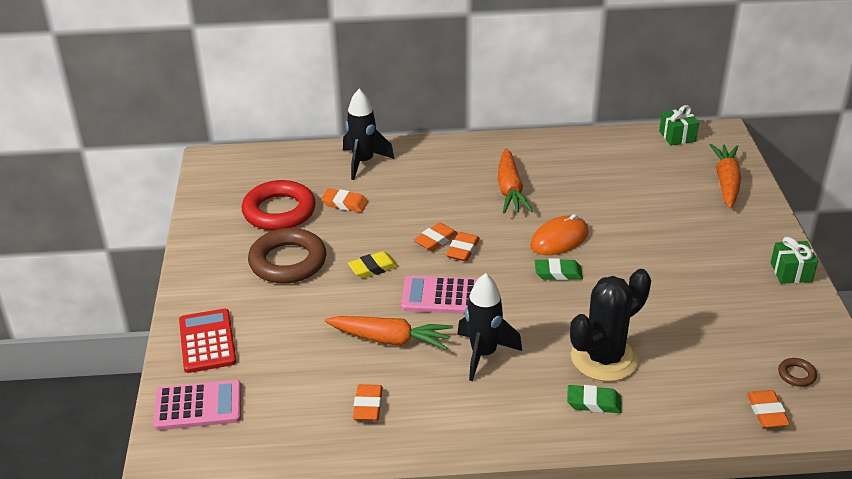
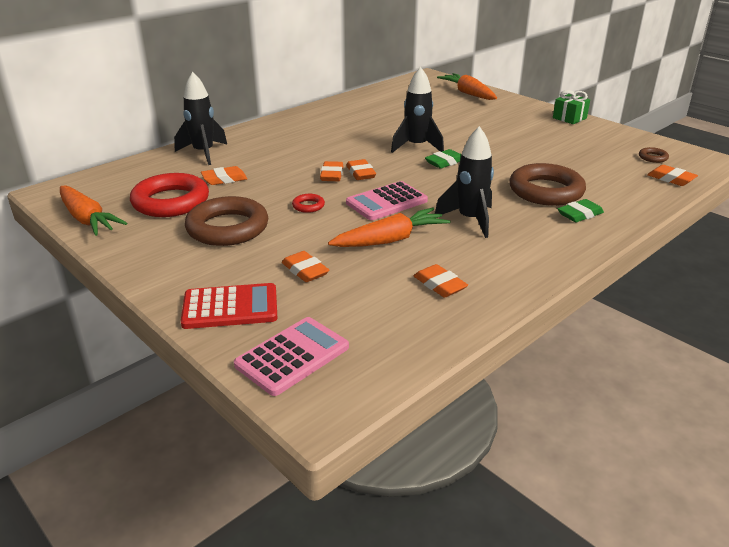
camera: 40 degrees left, 5 degrees down
red calculator [179,309,236,373] -> red calculator turned 135 degrees clockwise [181,283,277,329]
yellow eraser [348,251,398,278] -> red ring [292,194,325,213]
orange carrot [498,148,533,214] -> orange carrot moved to [60,185,127,236]
orange mouse [530,214,589,255] -> black rocket [391,67,444,153]
black cactus [570,269,651,382] -> brown ring [509,163,586,206]
green gift [659,105,699,146] -> none
none -> orange eraser [282,251,329,282]

